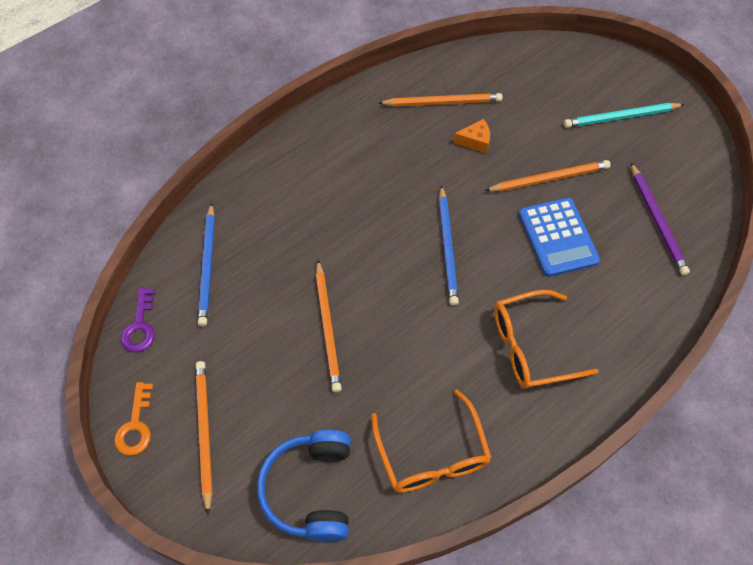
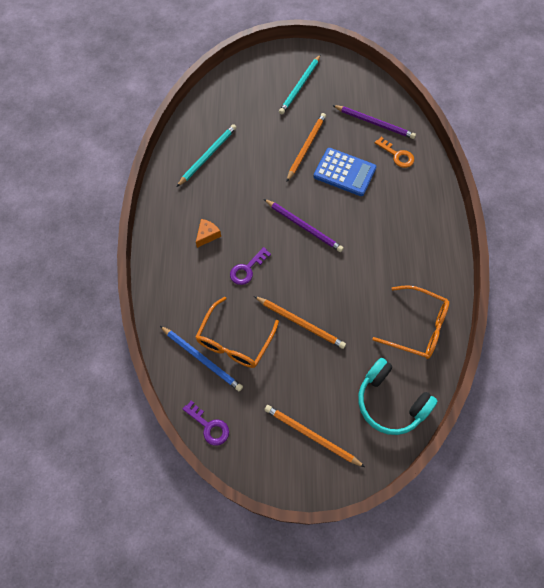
camera: 50 degrees left, 5 degrees up
orange key [114,382,153,456] -> orange key moved to [375,137,414,168]
blue headphones [257,430,351,542] -> turquoise headphones [358,358,437,435]
orange pencil [379,93,502,107] -> turquoise pencil [177,124,237,187]
blue pencil [439,185,459,306] -> purple pencil [264,199,344,252]
orange cheese [453,119,490,153] -> orange cheese moved to [196,219,221,248]
orange glasses [494,290,599,389] -> orange glasses moved to [196,297,279,368]
none -> purple key [230,247,271,285]

